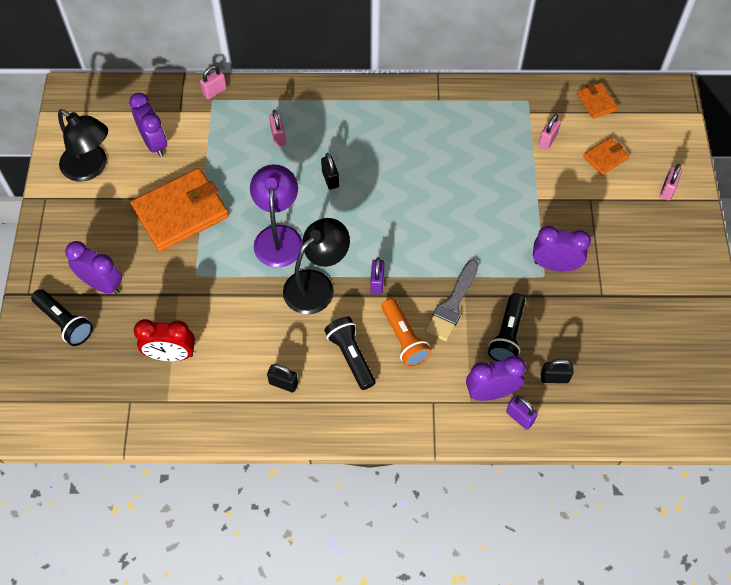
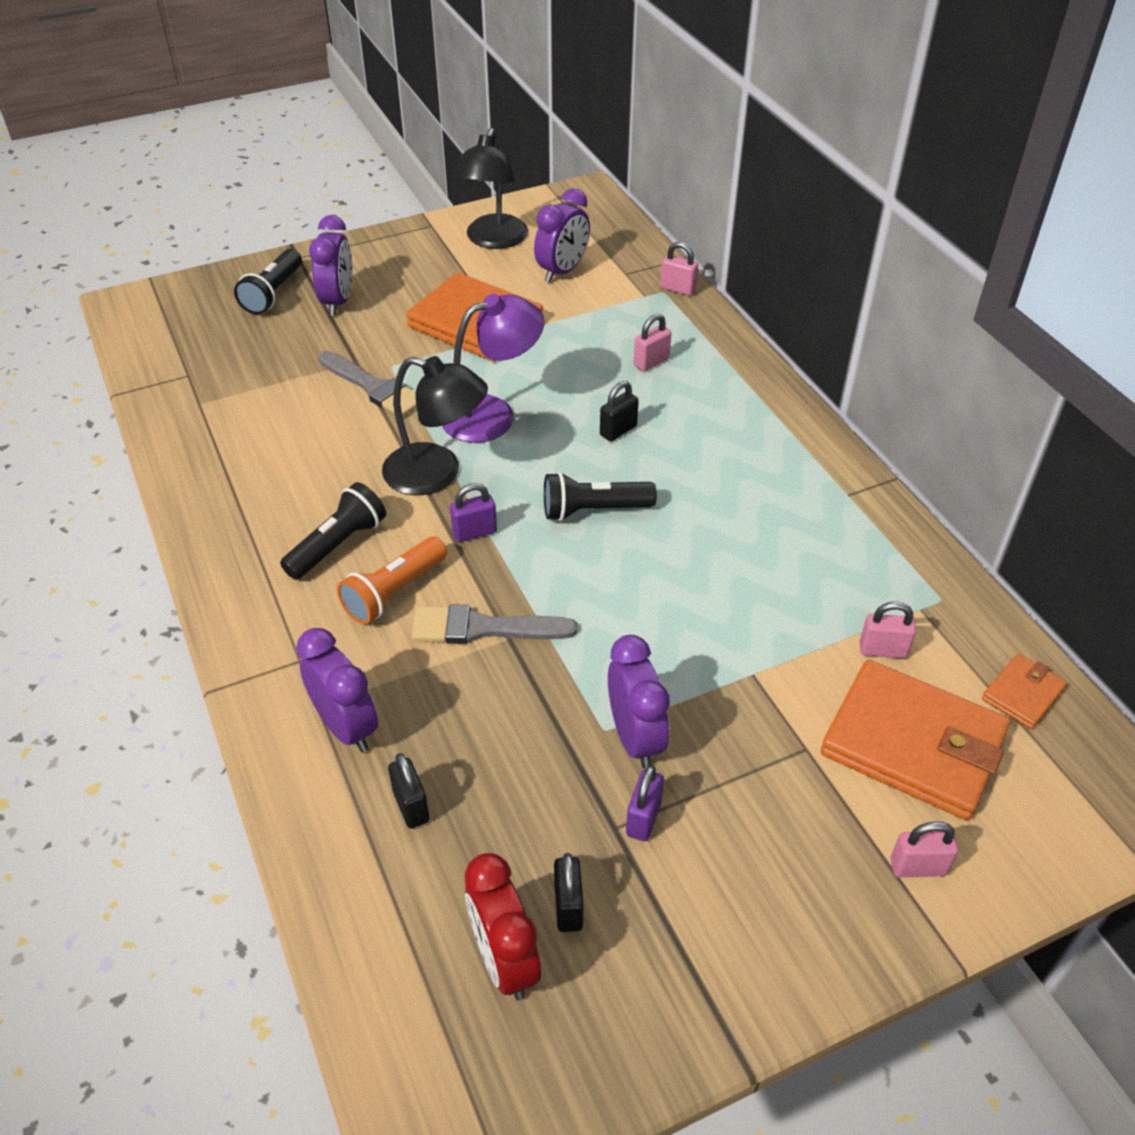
camera: 65 degrees right, 15 degrees down
red clock [134,319,195,361] -> red clock moved to [465,853,541,1000]
black padlock [267,364,298,392] -> black padlock moved to [554,853,583,932]
black flashlight [488,293,525,361] -> black flashlight moved to [544,472,657,521]
purple padlock [506,396,538,430] -> purple padlock moved to [626,765,664,841]
orange wallet [583,137,629,175] -> orange wallet [821,660,1010,820], size x2.11
none -> grey brush [318,351,417,417]

